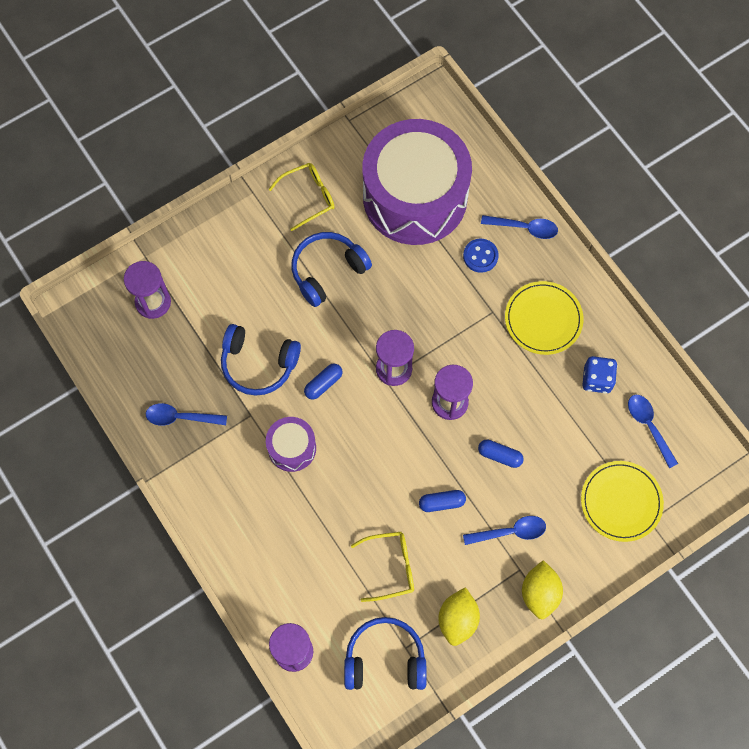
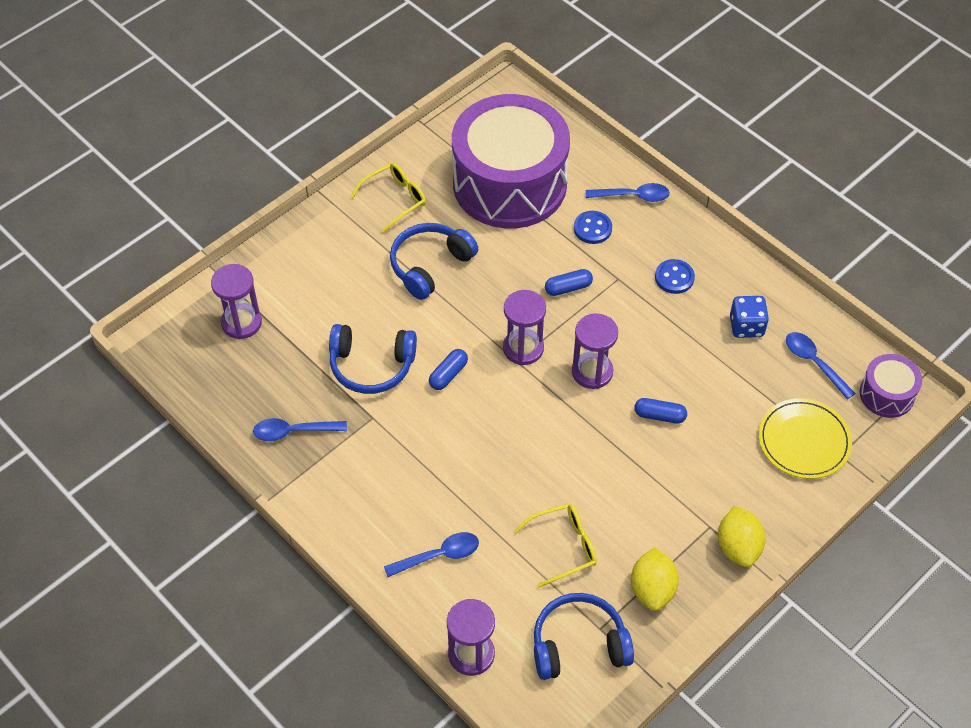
camera: 10 degrees left, 15 degrees down
purple drum [266,417,316,472] -> purple drum moved to [860,354,922,418]
blue capsule [419,490,466,512] -> blue capsule moved to [545,269,593,296]
blue spoon [463,516,546,545] -> blue spoon moved to [384,532,479,577]
yellow plate [505,281,583,355] -> blue button [655,259,695,294]

